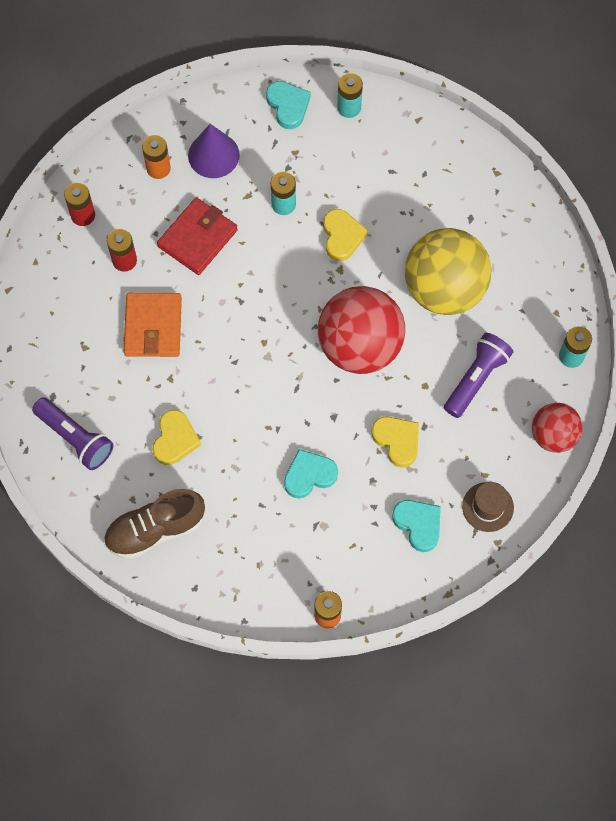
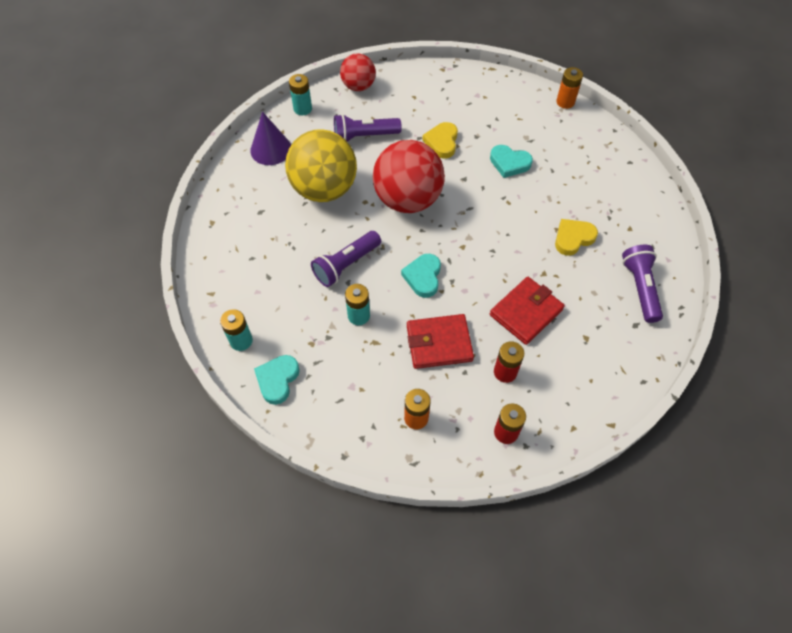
camera: 135 degrees left, 10 degrees down
brown shoe [104,489,205,559] -> none
orange wallet [124,293,182,357] -> red wallet [490,277,564,345]
purple cone [188,124,240,178] -> purple cone moved to [250,112,291,165]
yellow heart [323,209,368,261] -> purple flashlight [311,231,381,287]
turquoise heart [392,500,441,552] -> turquoise heart moved to [401,254,441,298]
brown hat [462,482,514,532] -> none

